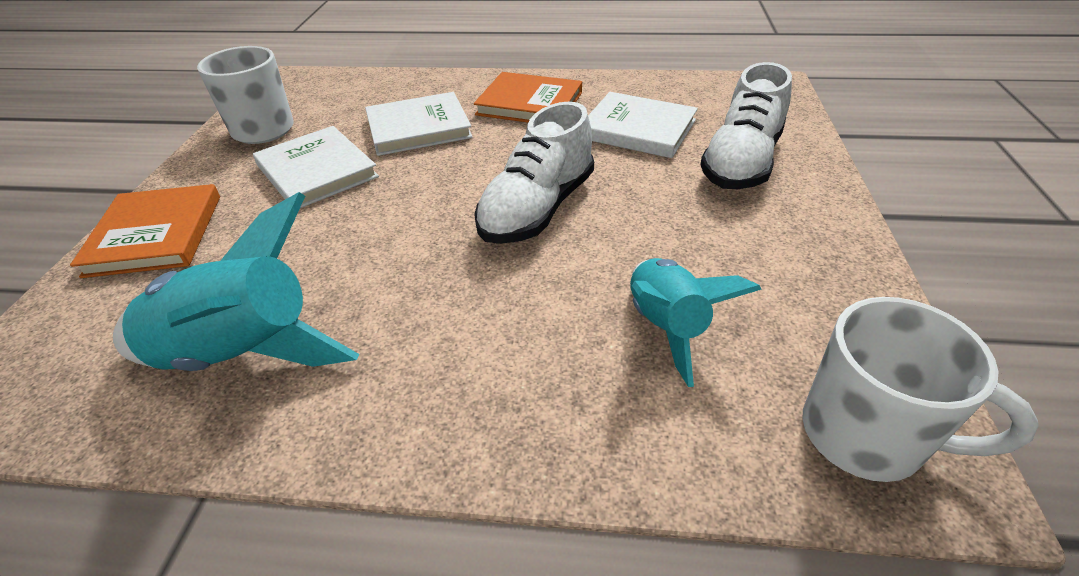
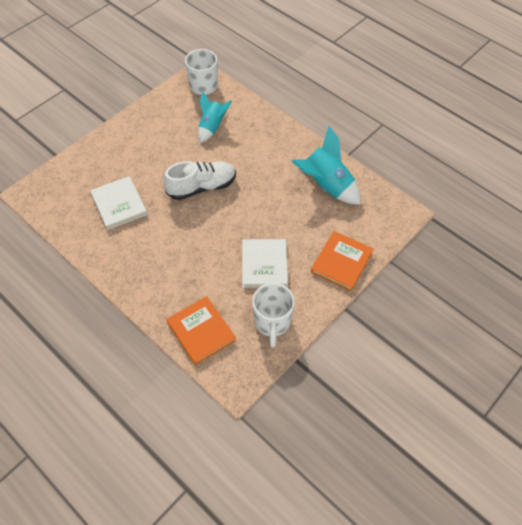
camera: 145 degrees left, 15 degrees up
white book [365,92,473,156] -> none
orange book [474,72,582,123] -> orange book moved to [167,296,236,365]
white shoe [700,62,792,189] -> none

